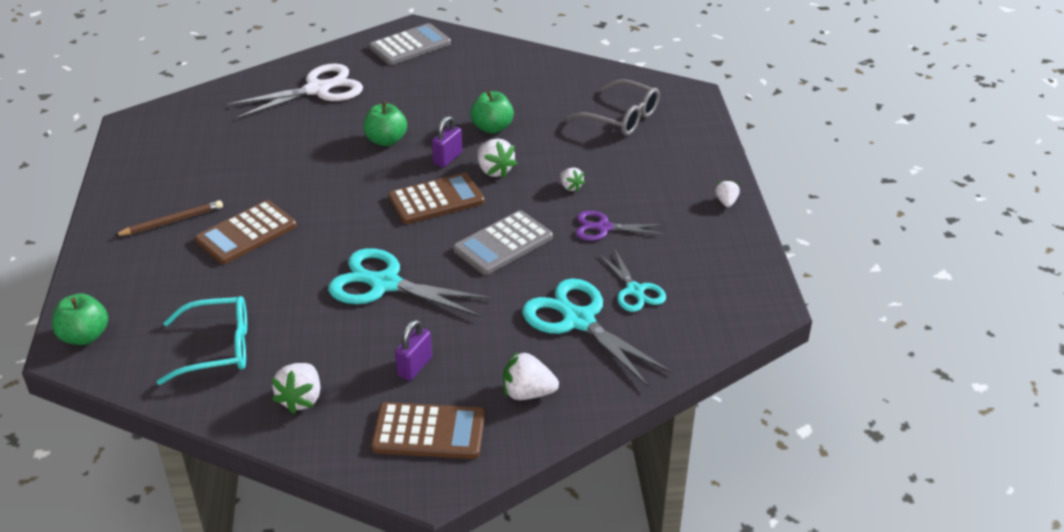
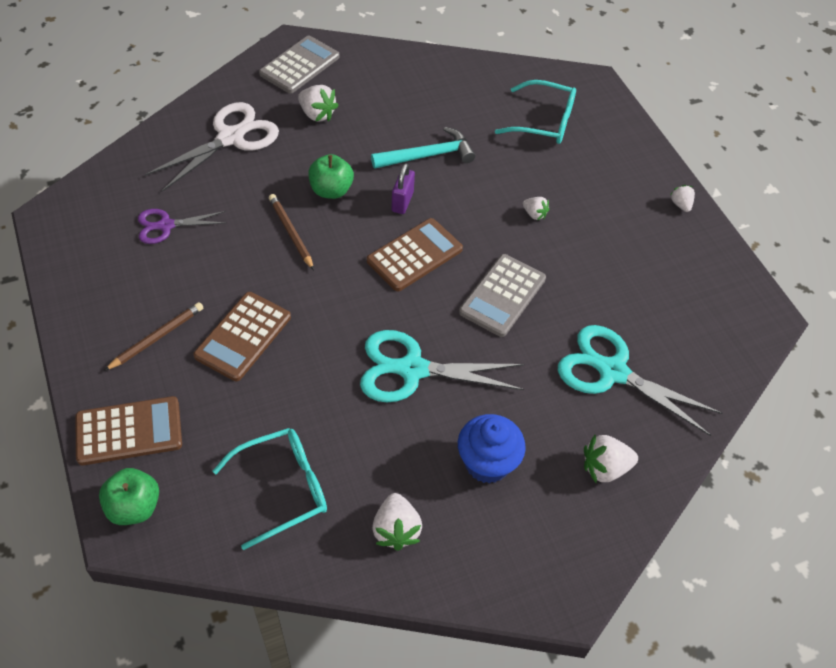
camera: 20 degrees left, 15 degrees up
brown calculator [371,402,485,459] -> brown calculator moved to [75,396,182,465]
purple padlock [395,320,432,381] -> blue cupcake [458,414,526,484]
green apple [470,91,514,134] -> turquoise hammer [371,127,475,169]
white strawberry [477,139,517,178] -> white strawberry moved to [298,85,339,122]
grey glasses [567,79,660,136] -> turquoise glasses [495,80,576,144]
purple scissors [576,211,666,241] -> purple scissors moved to [138,209,227,244]
turquoise scissors [598,248,666,312] -> none
none -> brown pencil [269,194,314,270]

